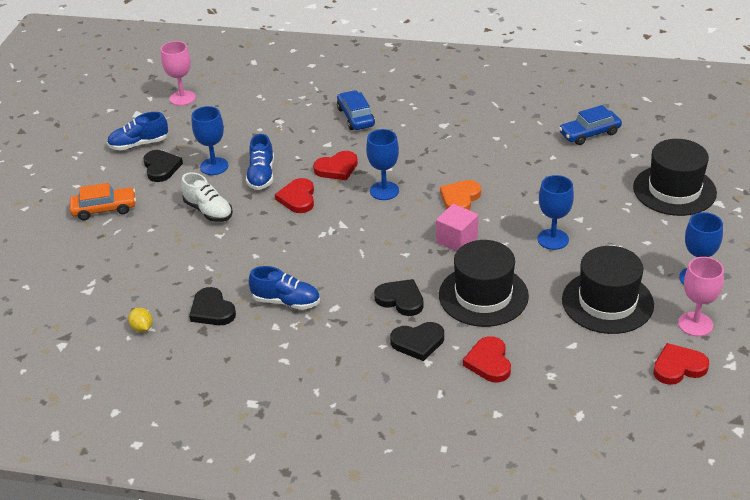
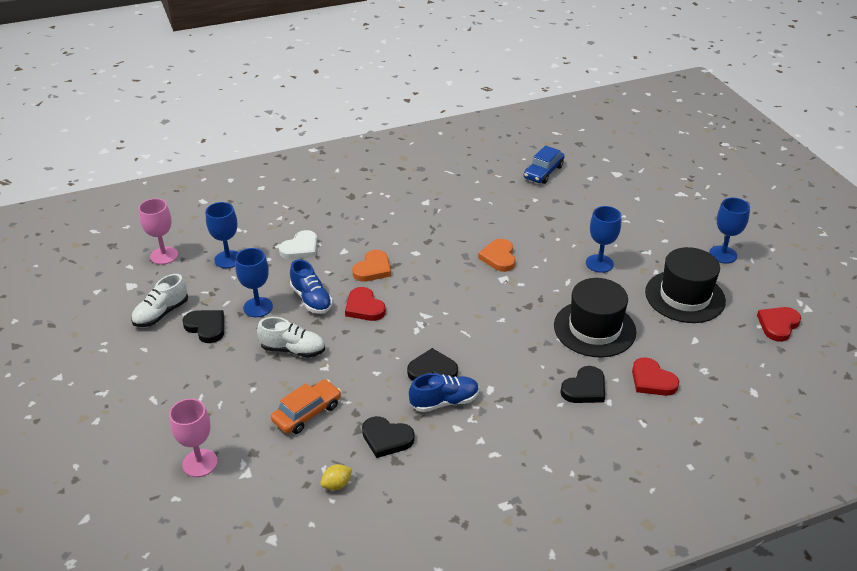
camera: 35 degrees left, 0 degrees up
orange car [70,183,136,220] -> orange car moved to [271,379,341,434]
blue shoe [107,112,168,151] -> white shoe [131,274,188,327]
yellow lemon [128,308,153,332] -> yellow lemon turned 60 degrees counterclockwise [321,464,352,490]
red heart [313,151,358,180] -> orange heart [352,250,391,282]
blue car [337,90,375,130] -> none
blue goblet [366,129,399,200] -> blue goblet moved to [206,202,239,268]
black heart [374,279,424,316] -> black heart moved to [407,348,458,381]
pink cube [436,204,478,251] -> none
black hat [633,139,717,216] -> none
pink goblet [678,257,724,336] -> pink goblet moved to [169,399,218,477]
none -> white heart [279,230,317,259]

